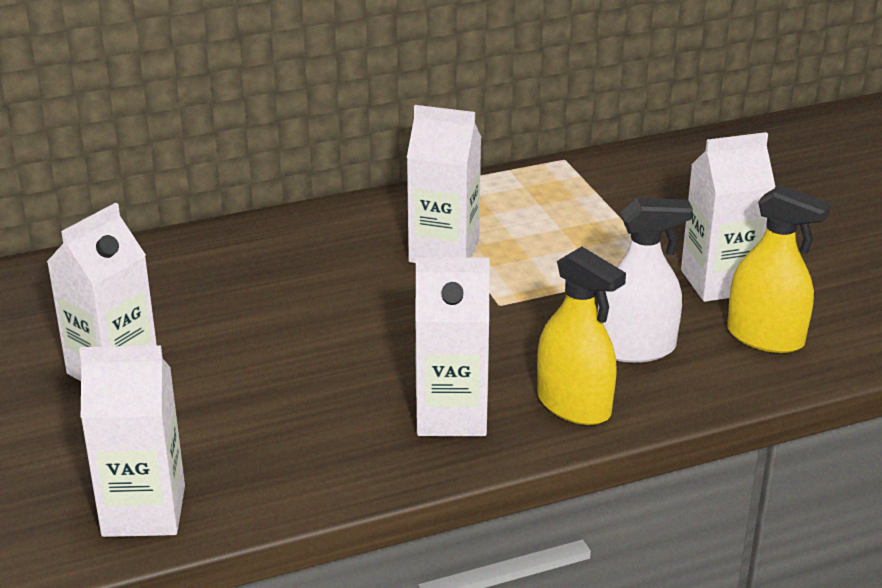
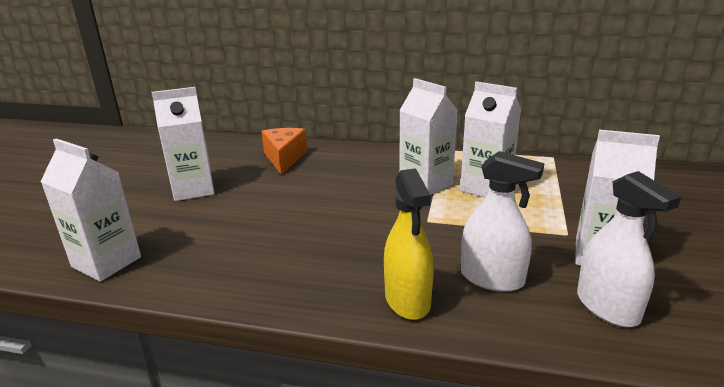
camera: 35 degrees right, 5 degrees down
white carton [415,257,490,436] -> white carton moved to [460,81,521,198]
yellow spray bottle [727,185,831,353] -> white spray bottle [577,171,681,327]
none -> orange cheese [261,128,307,175]

